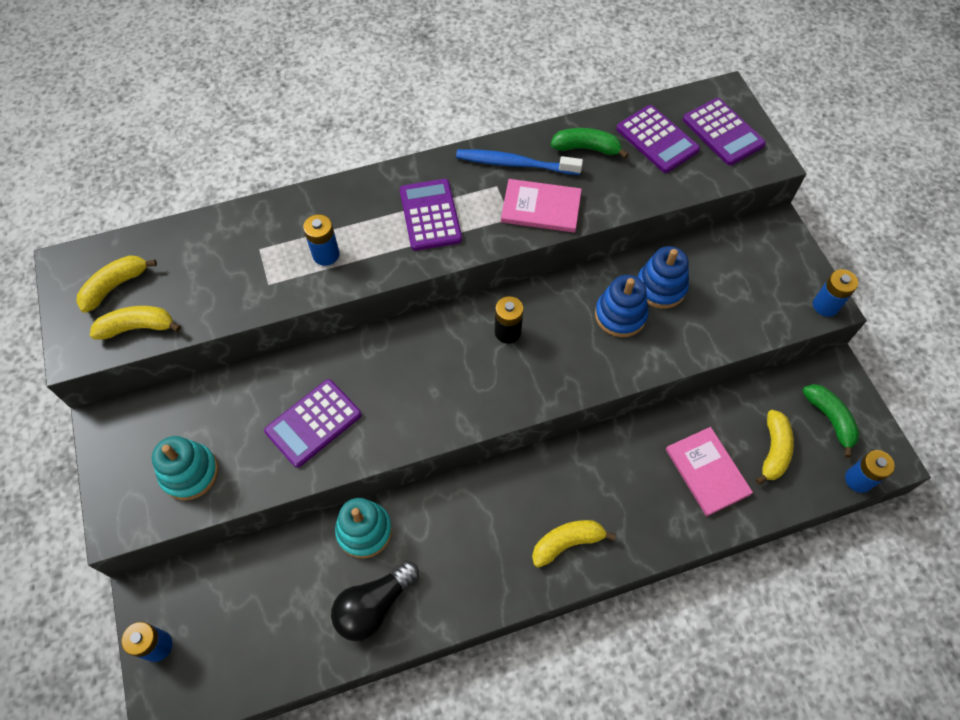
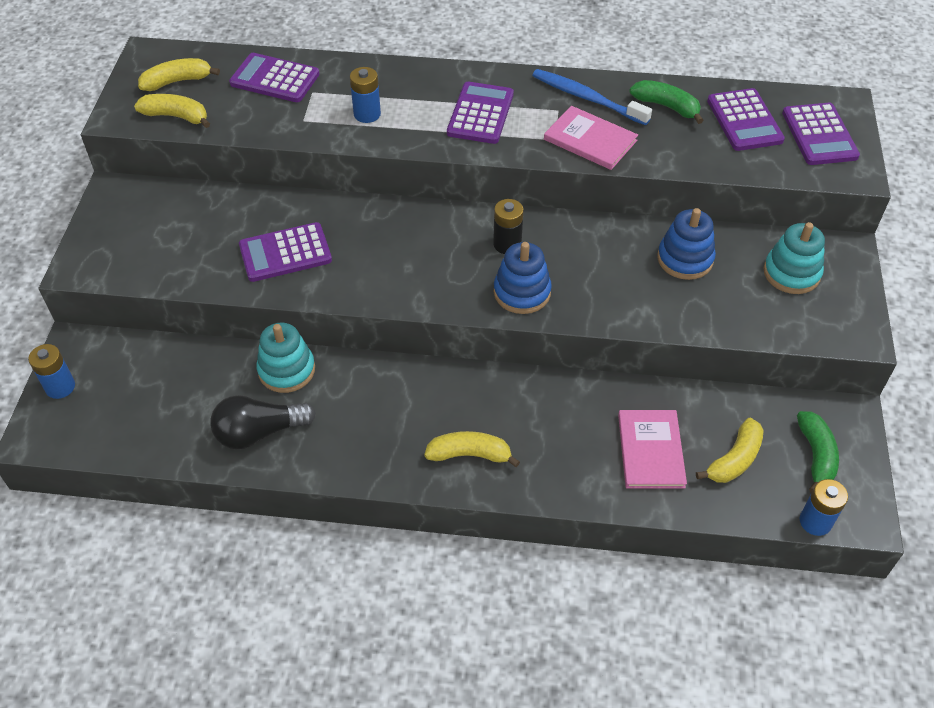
camera: 25 degrees right, 10 degrees down
turquoise stacking toy [152,436,218,500] -> turquoise stacking toy moved to [764,222,825,294]
blue stacking toy [595,275,649,337] -> blue stacking toy moved to [494,242,552,314]
blue battery [813,269,858,317] -> none
none -> purple calculator [229,53,320,102]

